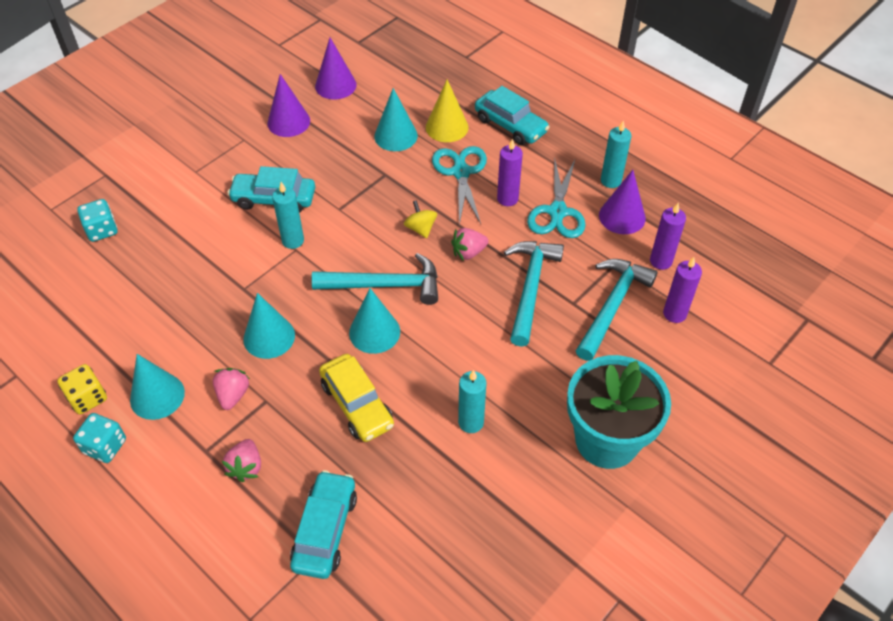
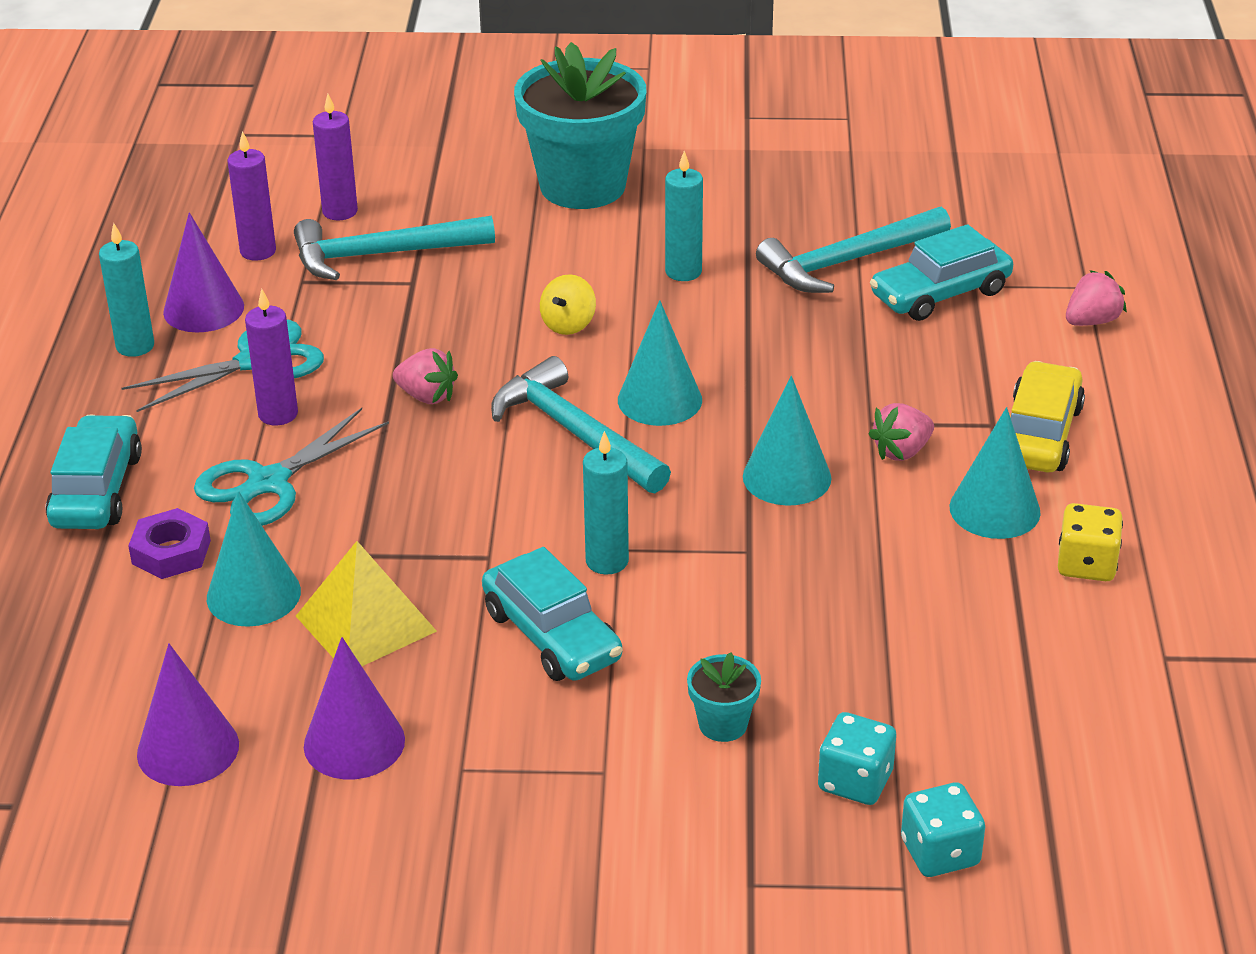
camera: 130 degrees left, 15 degrees down
turquoise dice [73,413,126,463] -> turquoise dice moved to [901,782,985,877]
pink strawberry [222,439,261,482] -> pink strawberry moved to [1066,270,1127,326]
yellow car [319,354,394,442] -> yellow car moved to [1010,361,1085,472]
yellow spinning top [404,200,437,238] -> yellow spinning top moved to [540,274,596,335]
yellow cone [426,79,469,142] -> purple nut [128,508,211,579]
turquoise hammer [504,241,564,347] -> turquoise hammer moved to [756,206,951,293]
none -> yellow pyramid [296,541,437,666]
none -> turquoise flower pot [687,652,761,742]

